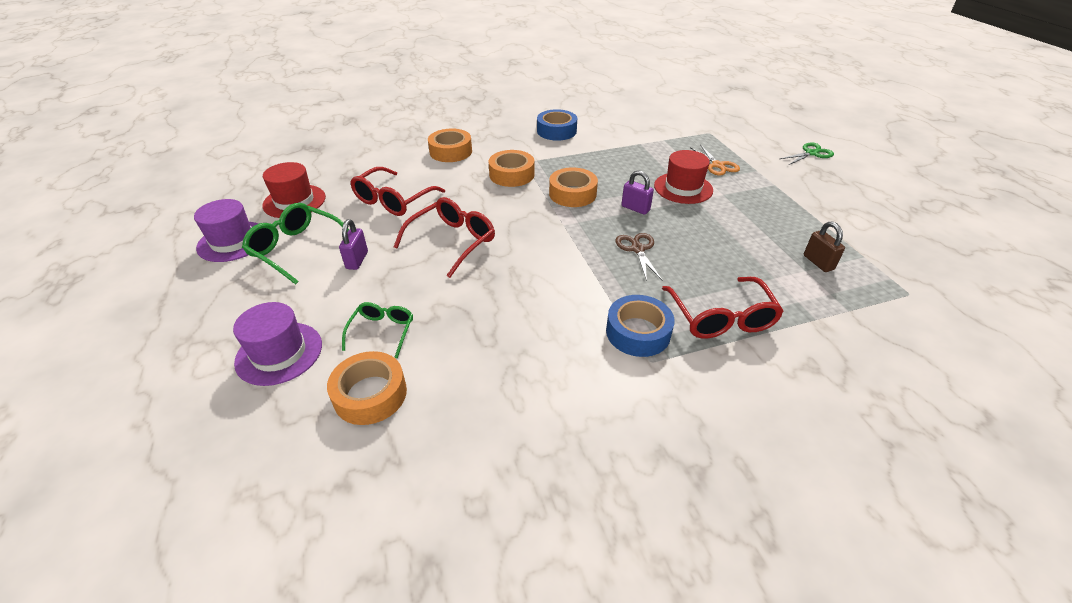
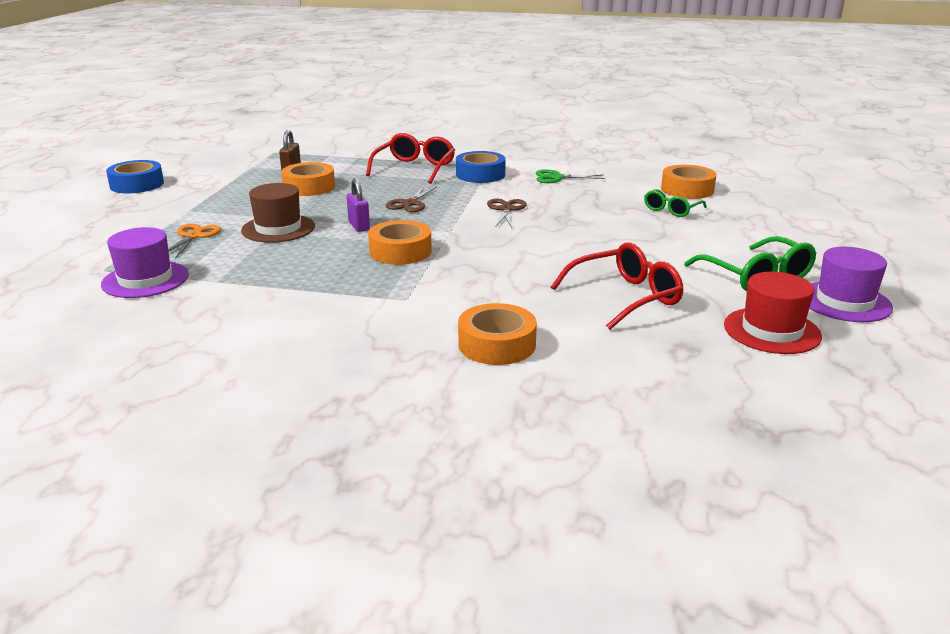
camera: 150 degrees left, 15 degrees down
purple hat [233,302,322,386] -> purple hat moved to [101,227,189,298]
purple padlock [339,219,368,270] -> none
red glasses [394,197,495,278] -> none
orange tape [488,150,534,187] -> orange tape moved to [281,162,335,196]
blue tape [537,109,577,141] -> blue tape moved to [106,160,164,193]
red hat [654,150,713,204] -> brown hat [241,183,315,243]
green scissors [780,142,834,165] -> green scissors moved to [536,169,605,183]
none -> brown scissors [487,199,527,228]

